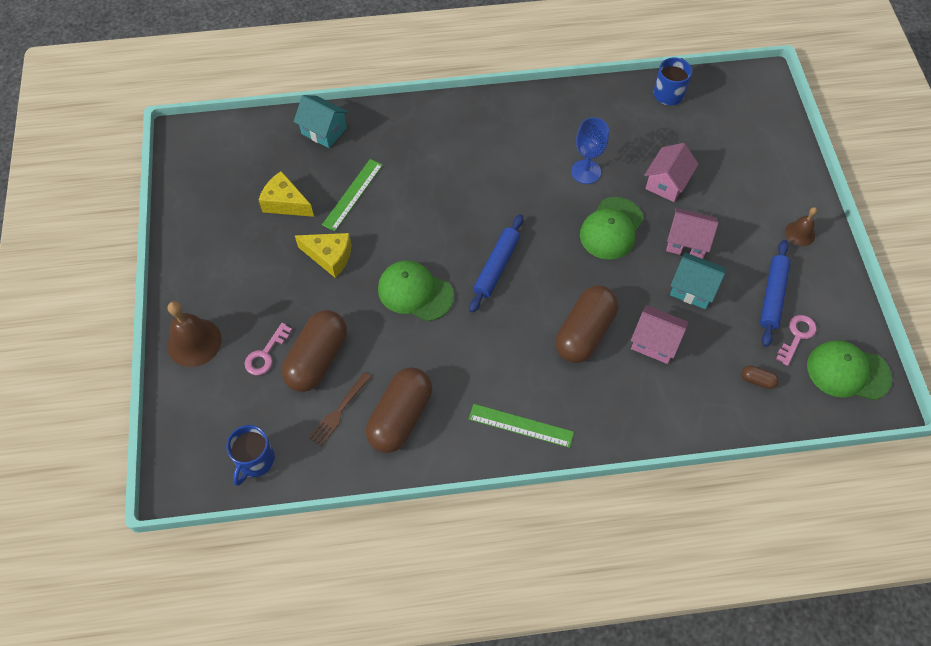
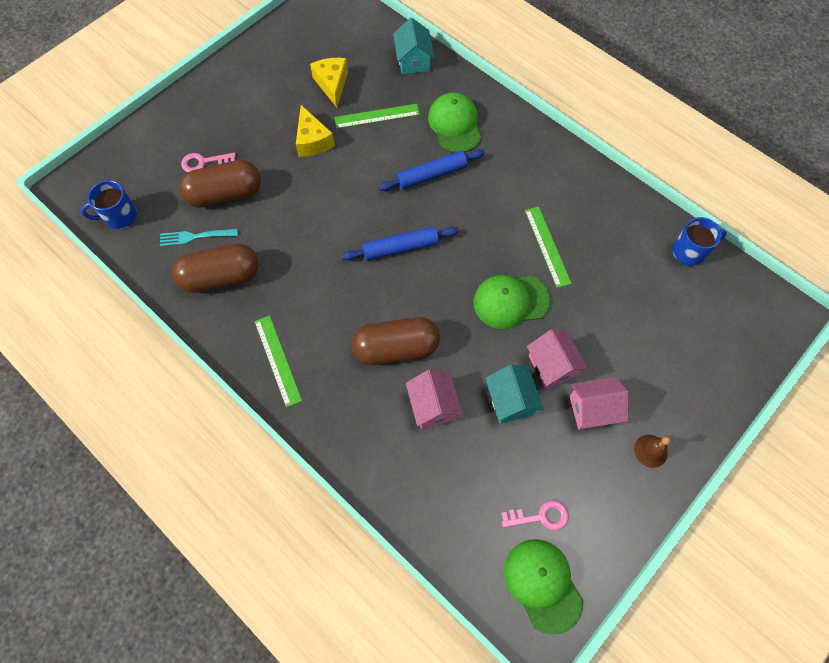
camera: 50 degrees right, 5 degrees up
brown bell [167,301,222,367] -> none
brown fork [309,372,371,447] -> turquoise fork [160,229,238,246]
green cap [378,260,454,321] -> green cap moved to [428,93,482,153]
blue goblet [571,117,609,184] -> green ruler [525,207,572,288]
pink house [644,143,699,202] -> pink house moved to [570,377,629,430]
brown capsule [741,365,779,389] -> none
blue rolling pin [760,240,791,347] -> blue rolling pin moved to [379,149,485,191]

